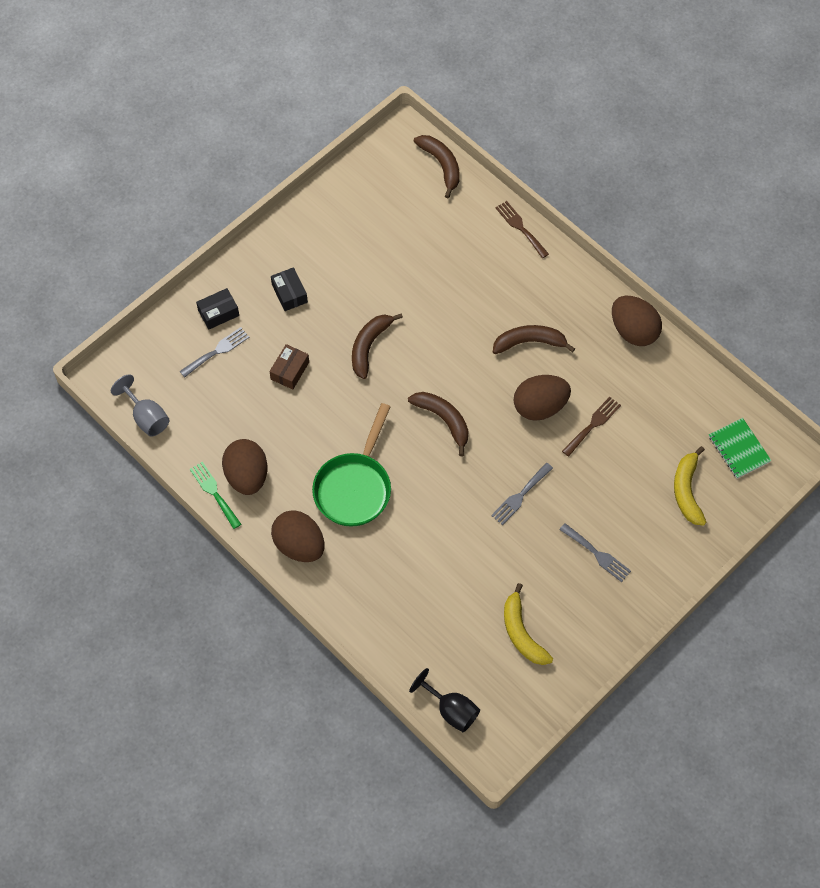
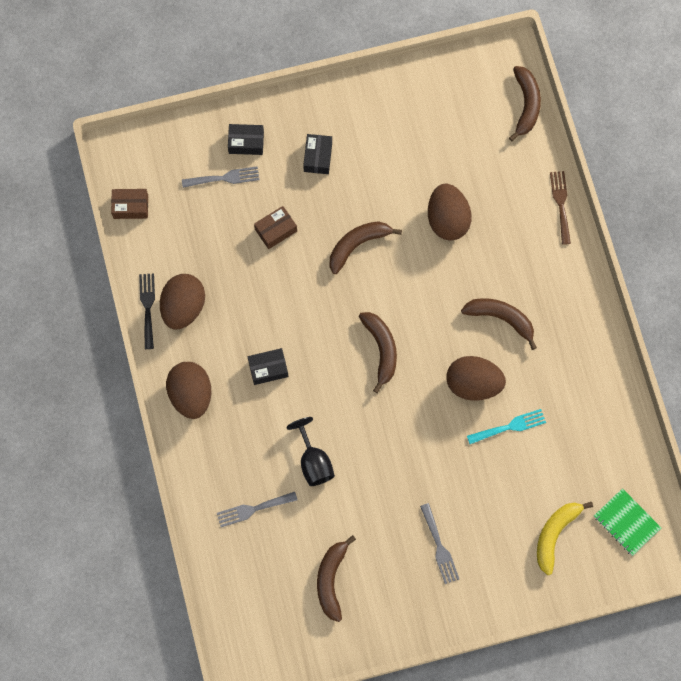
camera: 30 degrees right, 10 degrees up
grey goblet [111,374,170,437] -> brown box [111,189,148,219]
green fork [190,462,241,529] -> black fork [139,273,155,349]
green pan [312,403,391,527] -> black box [248,348,288,385]
black goblet [409,668,480,732] -> black goblet moved to [286,417,335,486]
grey fork [491,463,553,525] -> grey fork moved to [217,492,298,527]
yellow banana [504,583,553,665] -> brown banana [317,535,356,622]
brown fork [562,397,621,457] -> turquoise fork [467,409,546,444]
brown egg [612,296,662,346] -> brown egg moved to [428,184,472,241]
green notebook [709,418,772,478] -> green notebook turned 45 degrees counterclockwise [594,488,661,556]

